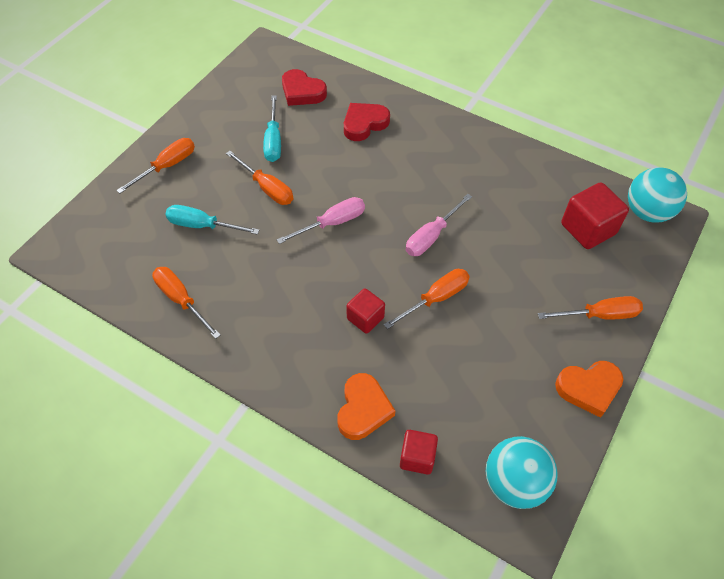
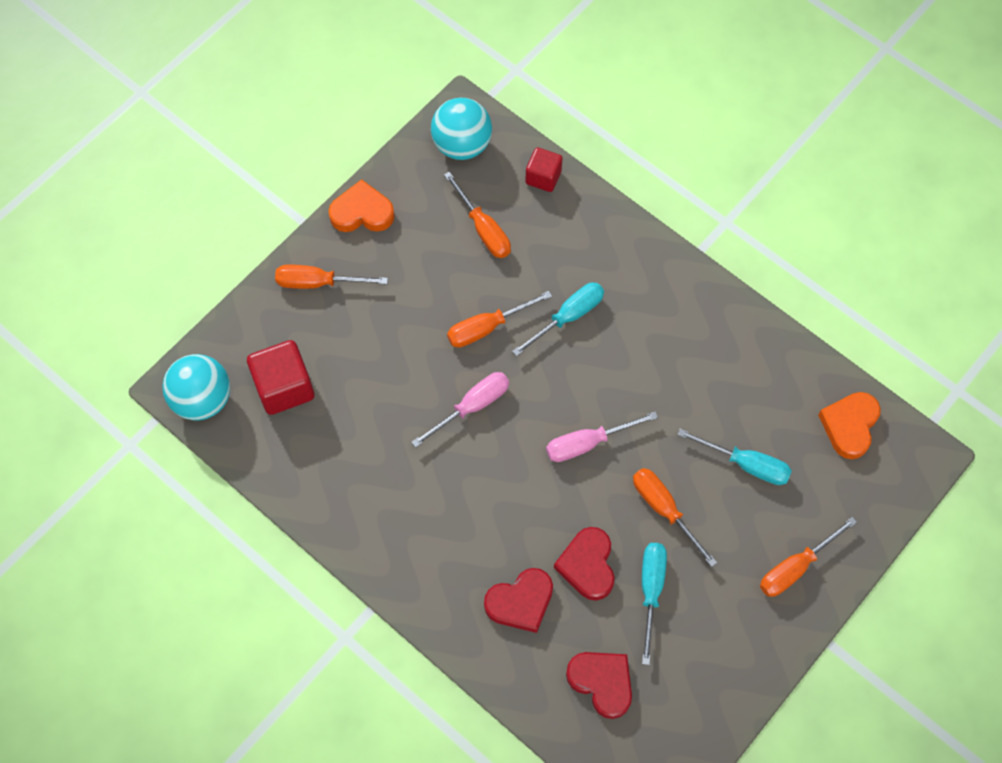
camera: 170 degrees left, 10 degrees up
orange screwdriver [152,267,221,339] -> orange screwdriver moved to [444,172,511,258]
orange heart [337,373,395,440] -> orange heart moved to [818,392,881,459]
red cube [346,288,385,334] -> turquoise screwdriver [512,282,604,357]
none -> red heart [554,527,615,600]

